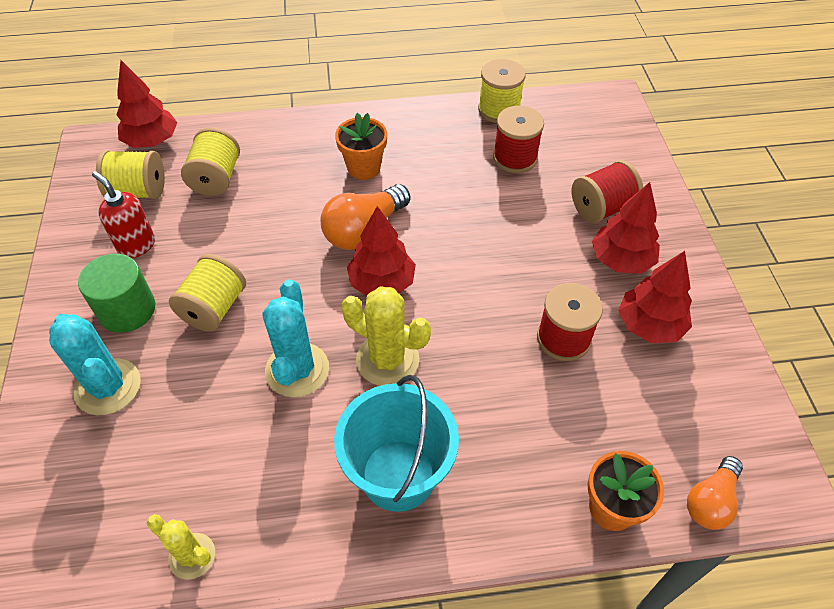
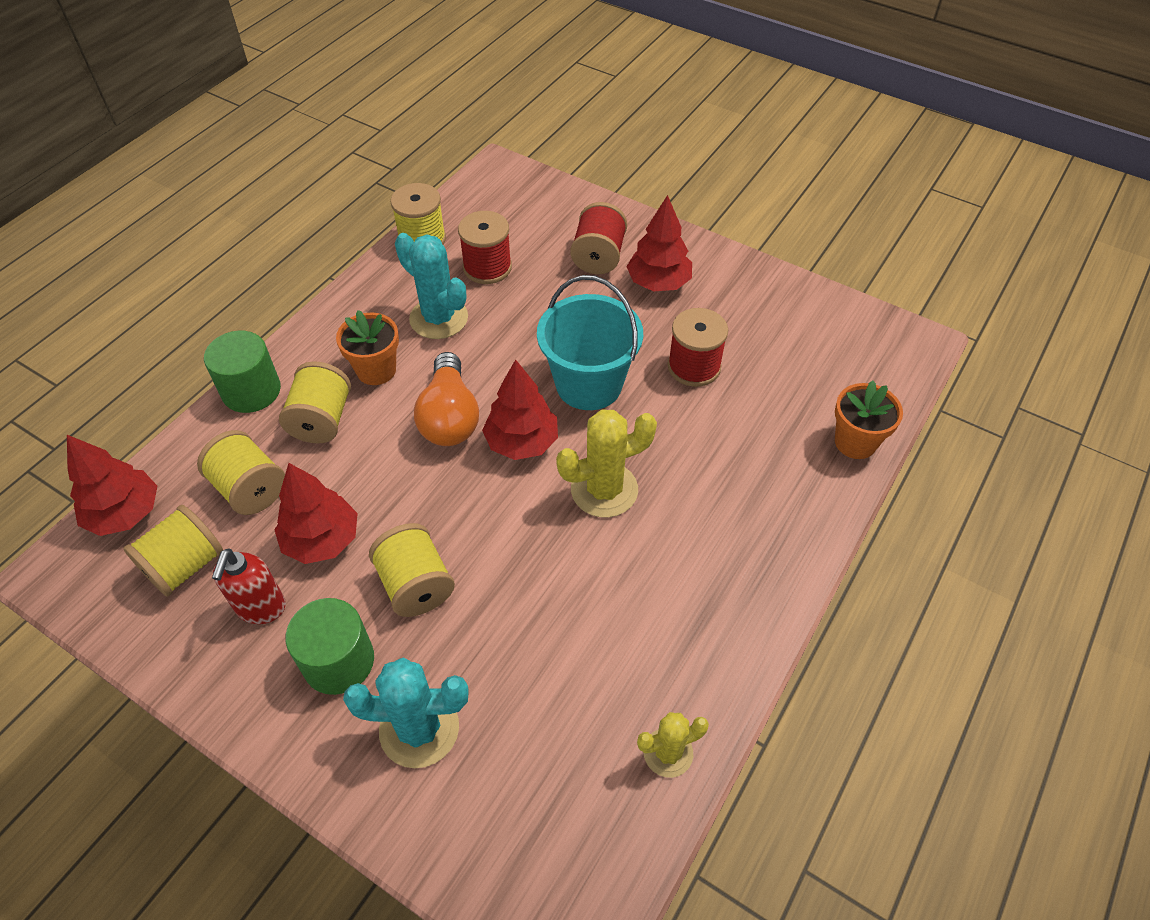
camera: 50 degrees left, 0 degrees up
red soap dispenser [92,171,155,258] -> red soap dispenser turned 75 degrees counterclockwise [212,548,286,624]
turquoise cactus [263,279,329,397] -> turquoise cactus moved to [395,233,468,339]
turquoise bucket [334,375,459,512] -> turquoise bucket moved to [537,275,643,410]
red tree [618,251,692,343] -> red tree moved to [275,463,358,564]
orange light bulb [687,456,743,530] -> none
none -> green cylinder [204,331,281,413]
none -> yellow spool [279,361,351,444]

